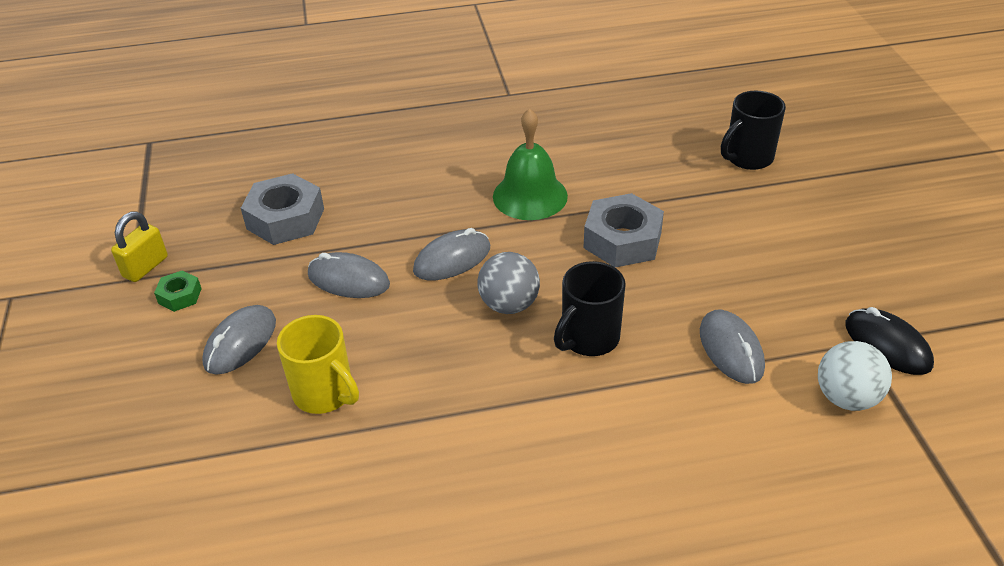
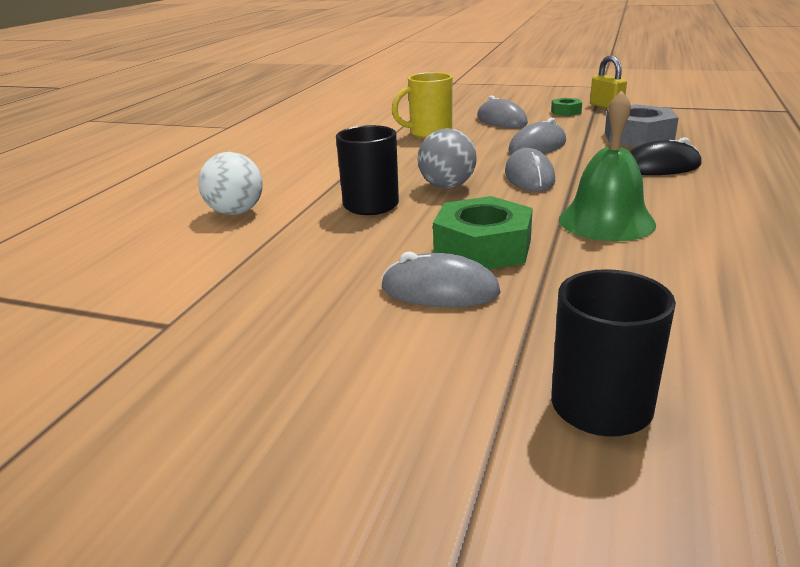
camera: 120 degrees right, 15 degrees down
grey nut [584,193,664,268] -> green nut [433,196,533,269]
grey mouse [700,309,765,384] -> grey mouse moved to [381,251,501,308]
white ball [818,341,892,411] -> white ball moved to [198,152,263,215]
black mouse [845,307,934,375] -> black mouse moved to [629,137,702,175]

